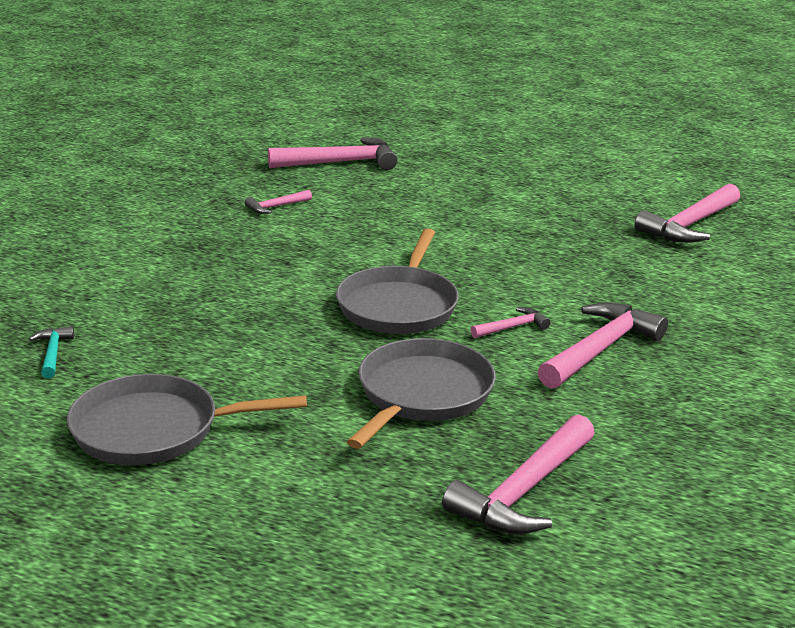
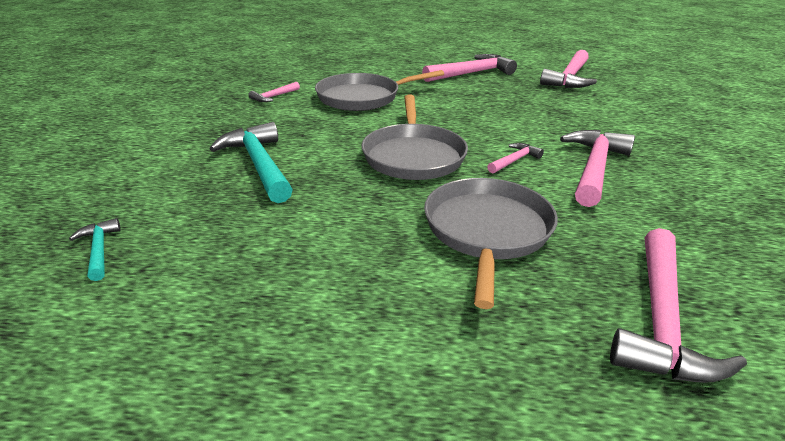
camera: 15 degrees left, 5 degrees up
grey pan [67,374,307,465] -> grey pan moved to [315,70,444,111]
pink hammer [268,137,398,170] -> pink hammer moved to [422,54,517,82]
none -> turquoise hammer [209,122,293,203]

